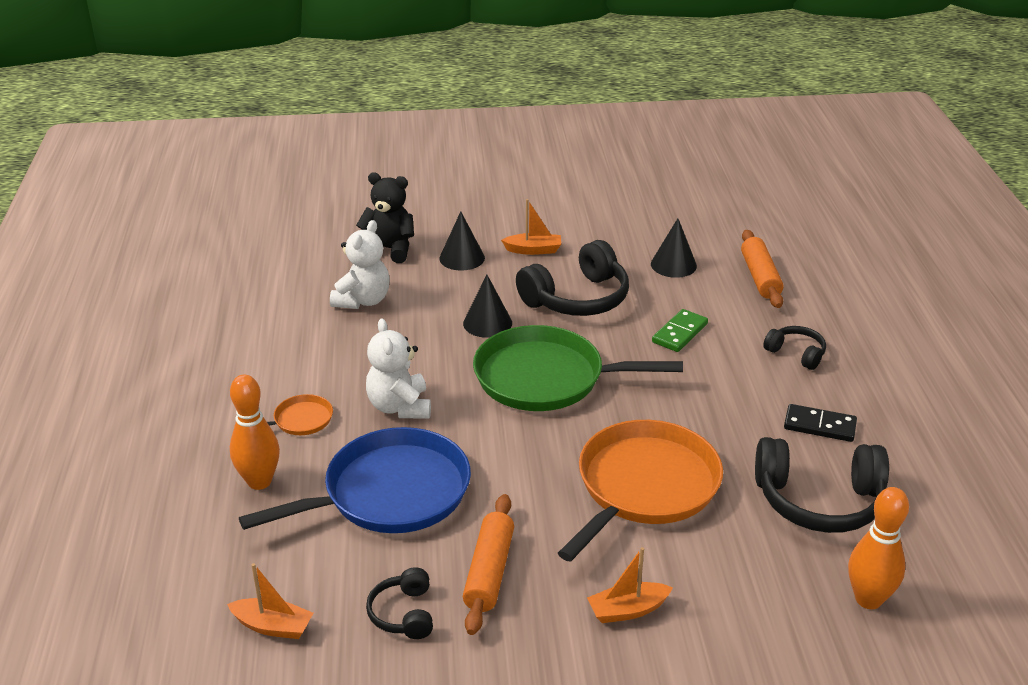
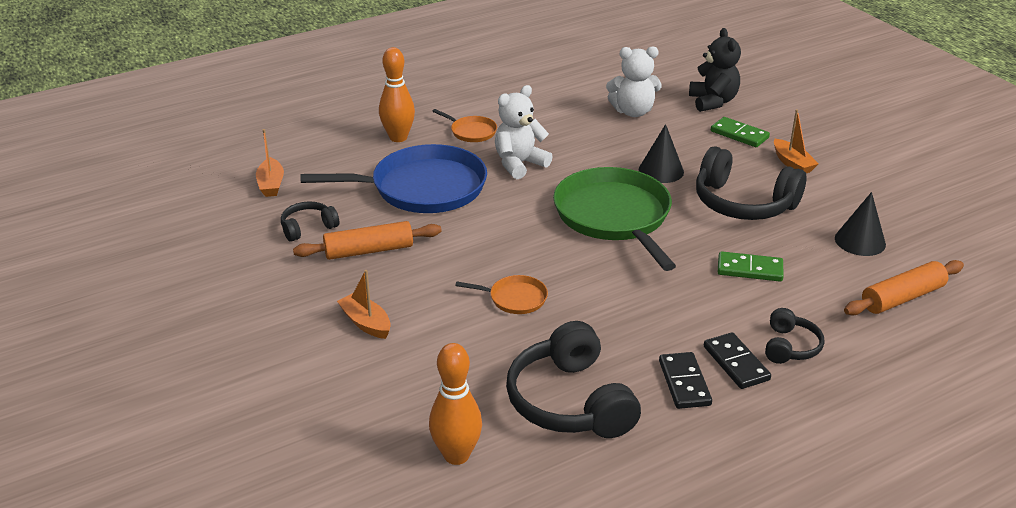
camera: 65 degrees right, 0 degrees up
blue pan [239,427,471,533] -> blue pan turned 45 degrees counterclockwise [301,144,487,213]
black cone [439,211,485,271] -> green domino [711,117,770,147]
orange pan [558,420,723,562] -> orange pan [455,275,548,314], size x0.44
none -> black domino [704,332,771,389]

